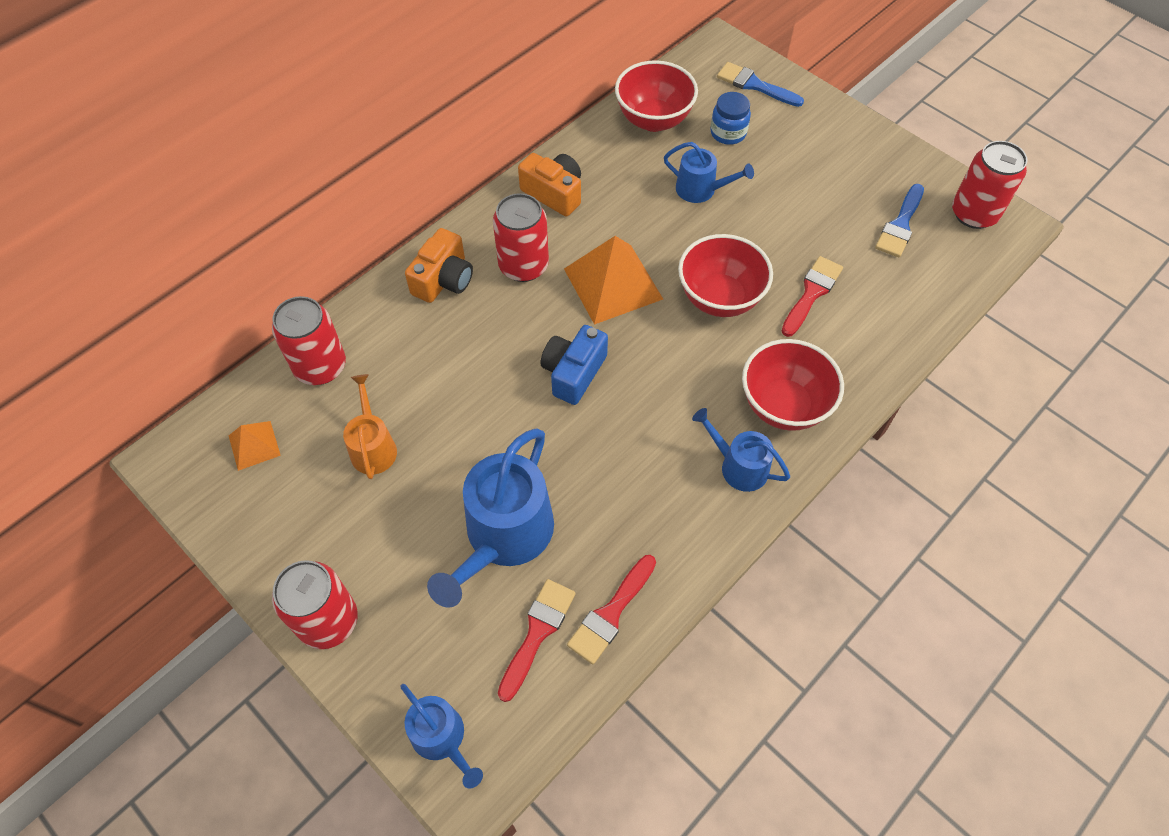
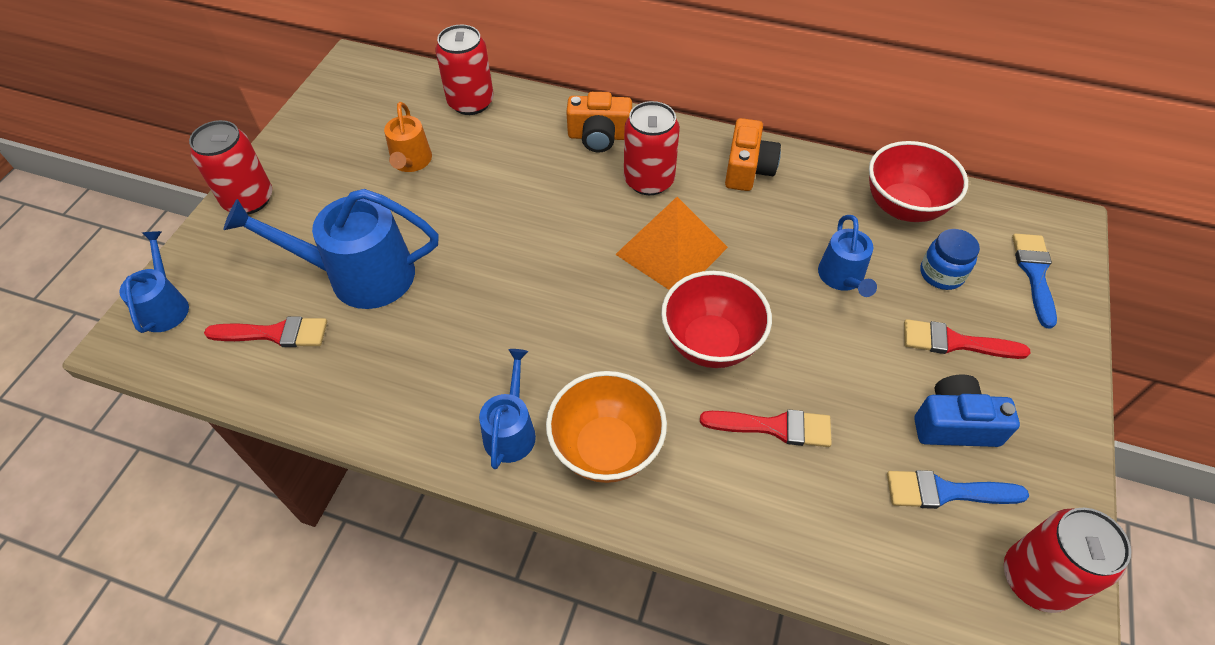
camera: 65 degrees right, 5 degrees down
orange pyramid [229,421,281,471] -> none
orange watering can [343,374,397,479] -> orange watering can turned 120 degrees clockwise [384,102,432,172]
blue watering can [400,684,483,788] -> blue watering can turned 150 degrees clockwise [119,231,189,333]
blue camera [540,325,608,405] -> blue camera moved to [914,374,1020,447]
red brush [567,555,656,664] -> red brush moved to [904,319,1031,359]
red bowl [742,339,844,431] -> orange bowl [546,371,667,483]

